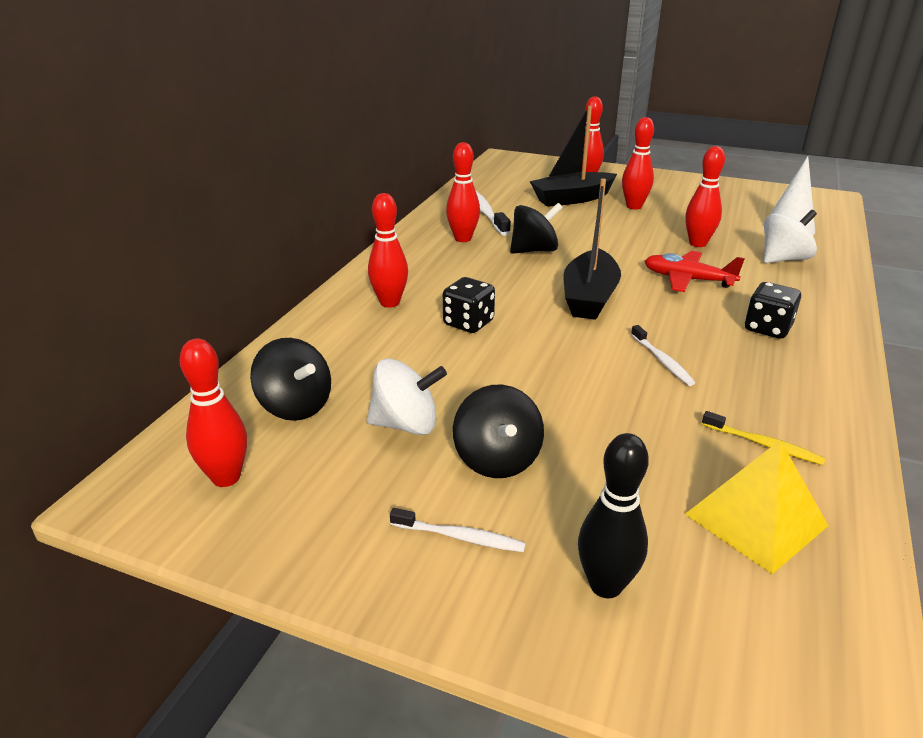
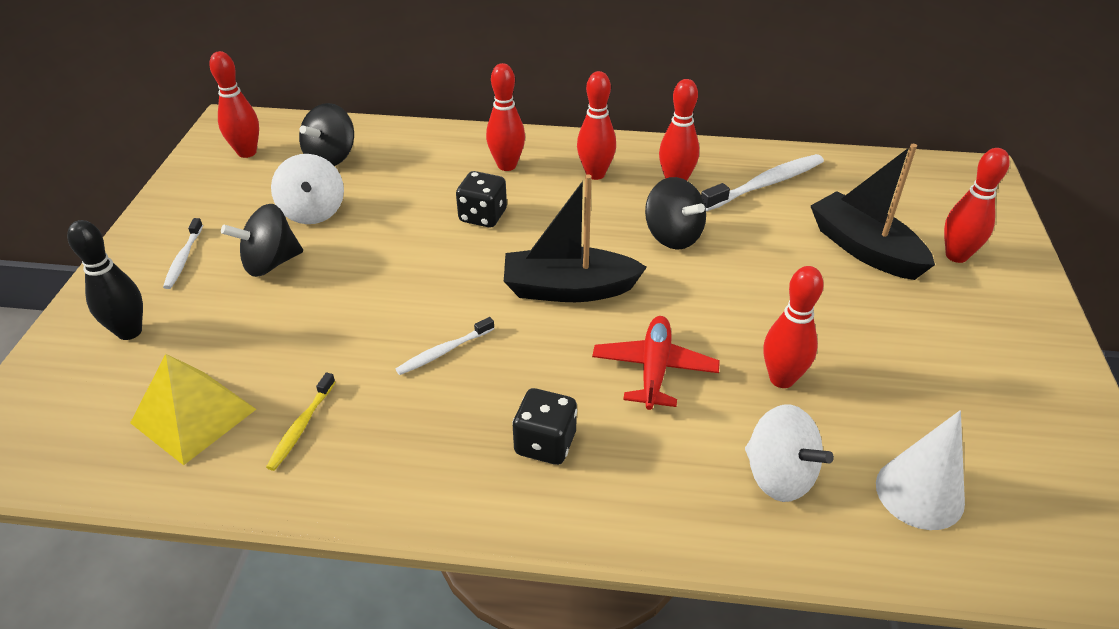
camera: 75 degrees right, 10 degrees up
red bowling pin [622,117,654,210] -> red bowling pin moved to [577,71,616,180]

